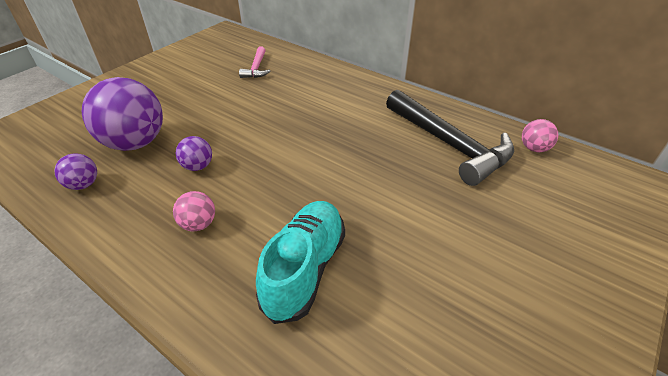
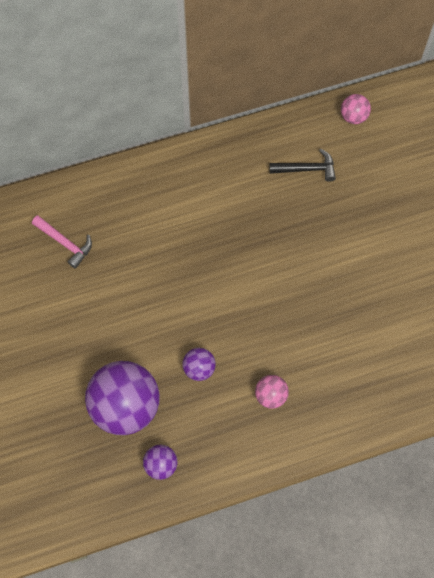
camera: 55 degrees left, 25 degrees up
turquoise shoe [256,201,345,324] -> none
black hammer [386,89,514,186] -> black hammer [269,149,336,182], size x0.48

